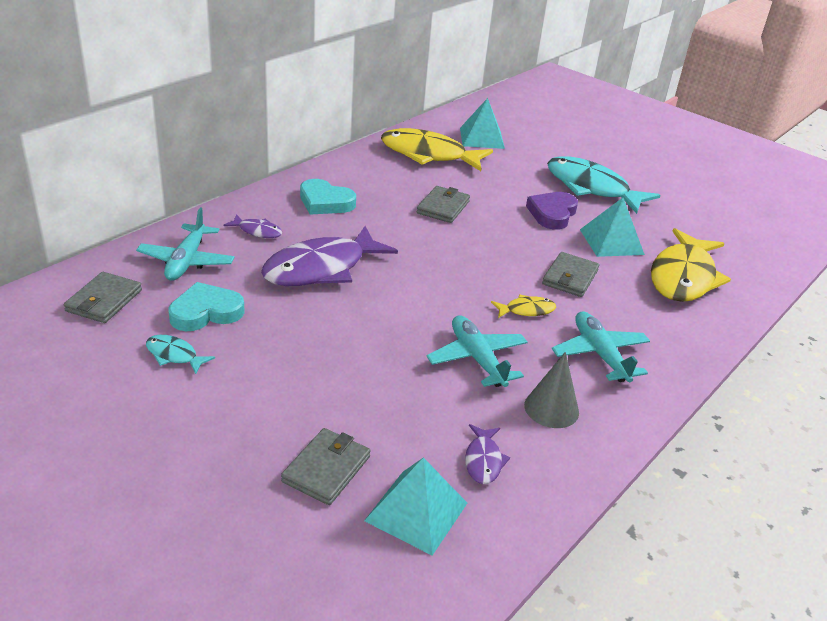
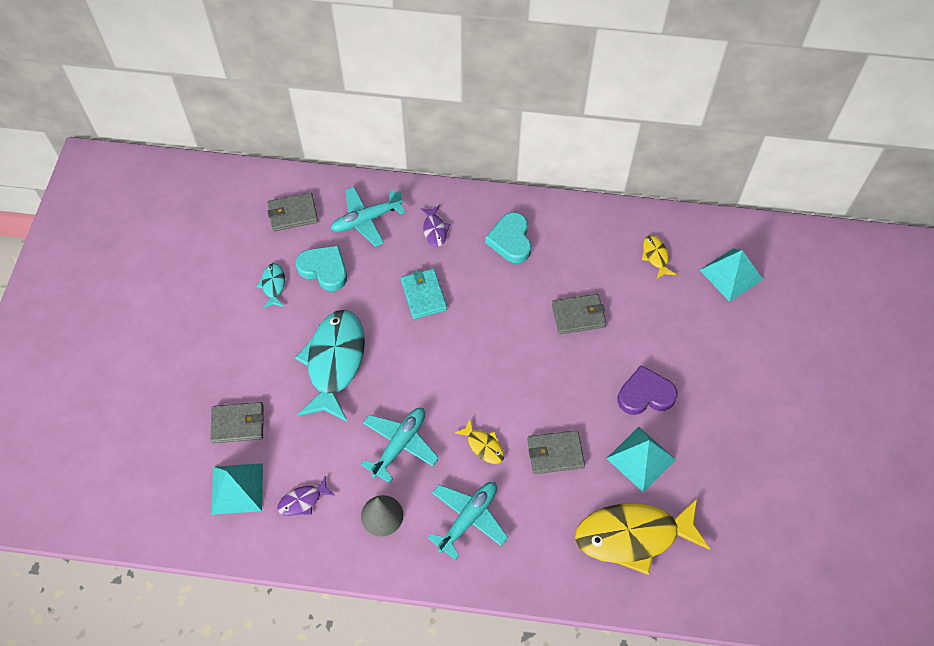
camera: 60 degrees right, 25 degrees up
purple fish [261,226,398,286] -> turquoise wallet [401,269,447,319]
yellow fish [381,128,493,171] -> yellow fish [642,235,676,279], size x0.44
turquoise fish [547,157,661,214] -> turquoise fish moved to [295,310,365,421]

